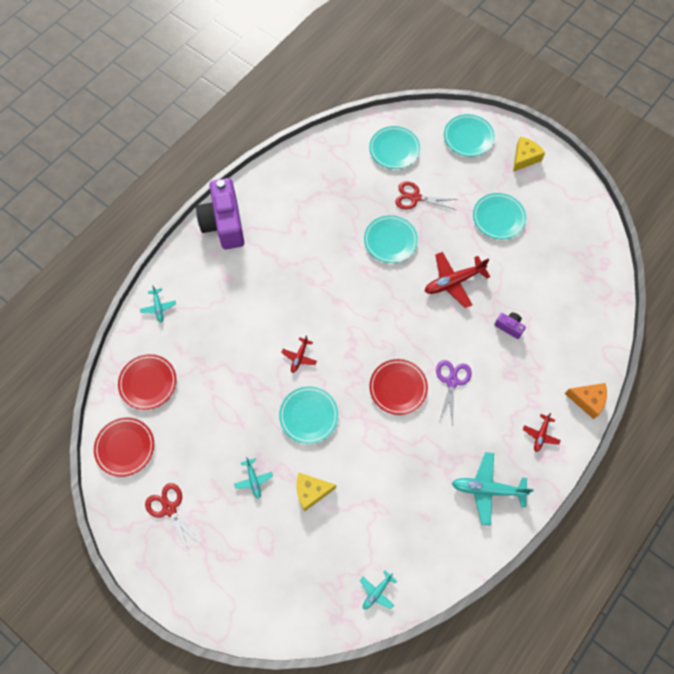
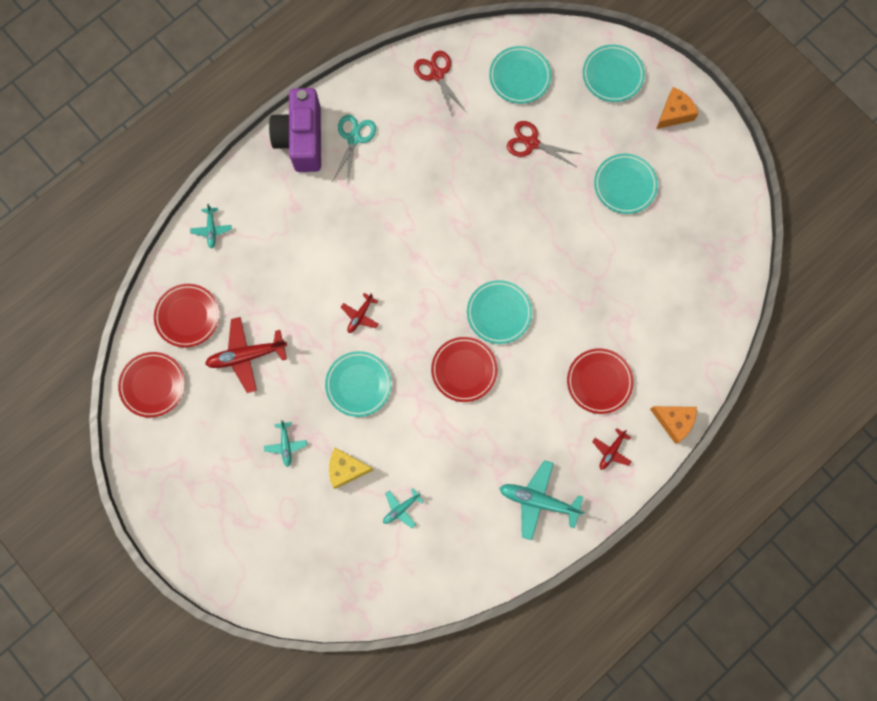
camera: 10 degrees right, 10 degrees up
red scissors [145,483,201,552] -> red scissors moved to [414,51,466,117]
turquoise plane [360,570,397,609] -> turquoise plane moved to [383,488,424,528]
turquoise plate [364,215,418,263] -> turquoise plate moved to [467,280,532,344]
red plane [425,252,490,308] -> red plane moved to [205,317,287,393]
purple scissors [436,360,472,426] -> none
purple camera [494,313,526,339] -> none
yellow cheese [513,137,545,172] -> orange cheese [656,87,699,129]
none -> turquoise scissors [333,115,376,185]
none -> red plate [567,348,634,414]

